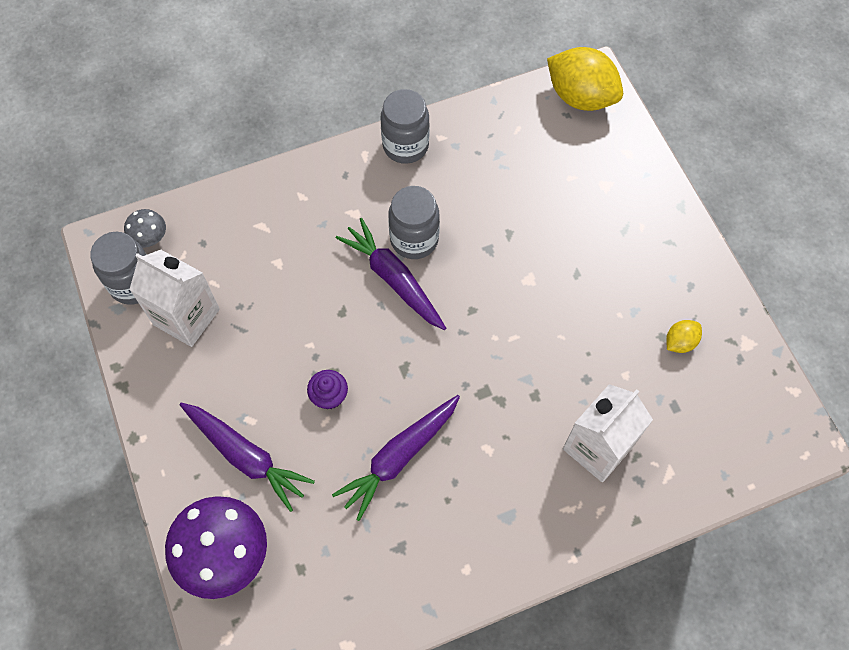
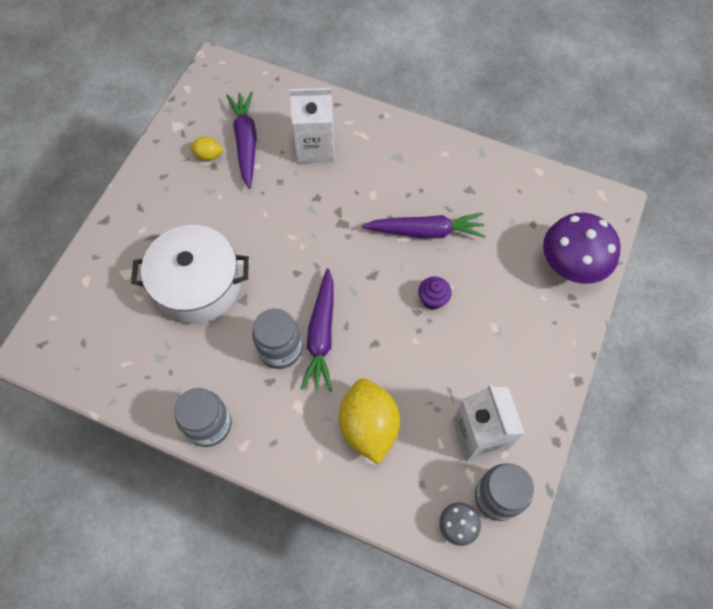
camera: 135 degrees left, 0 degrees up
purple carrot [179,403,315,512] -> purple carrot moved to [226,91,257,189]
yellow lemon [547,47,623,111] -> yellow lemon moved to [339,379,400,465]
none -> white pot [131,225,249,324]

